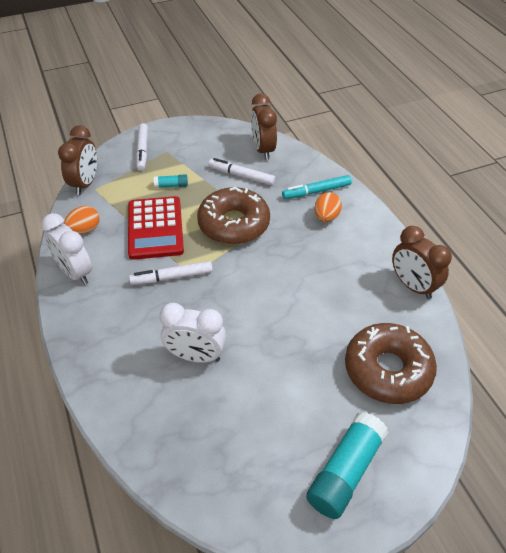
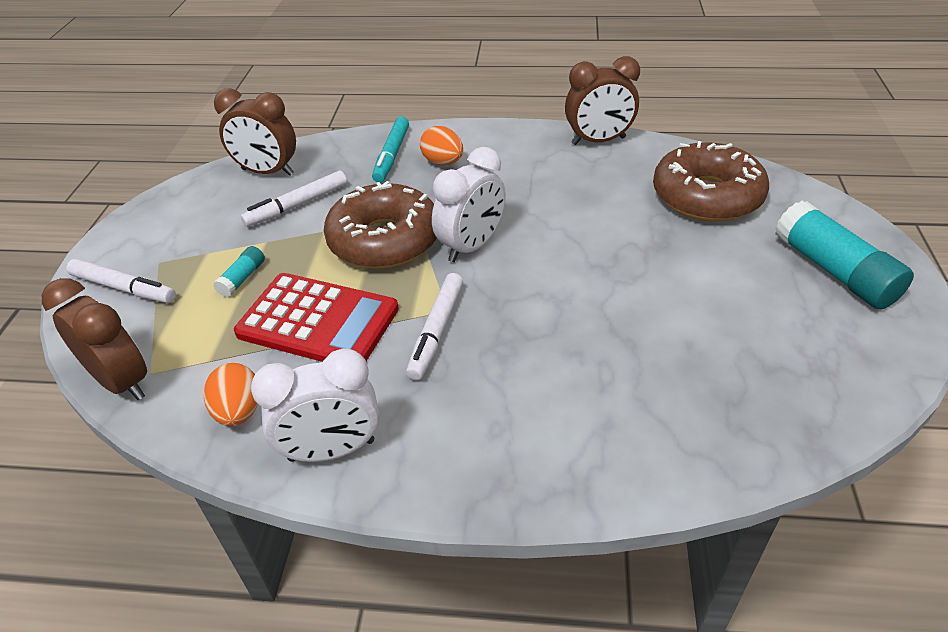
camera: 60 degrees left, 5 degrees down
white clock [160,303,226,363] -> white clock moved to [432,147,506,262]

